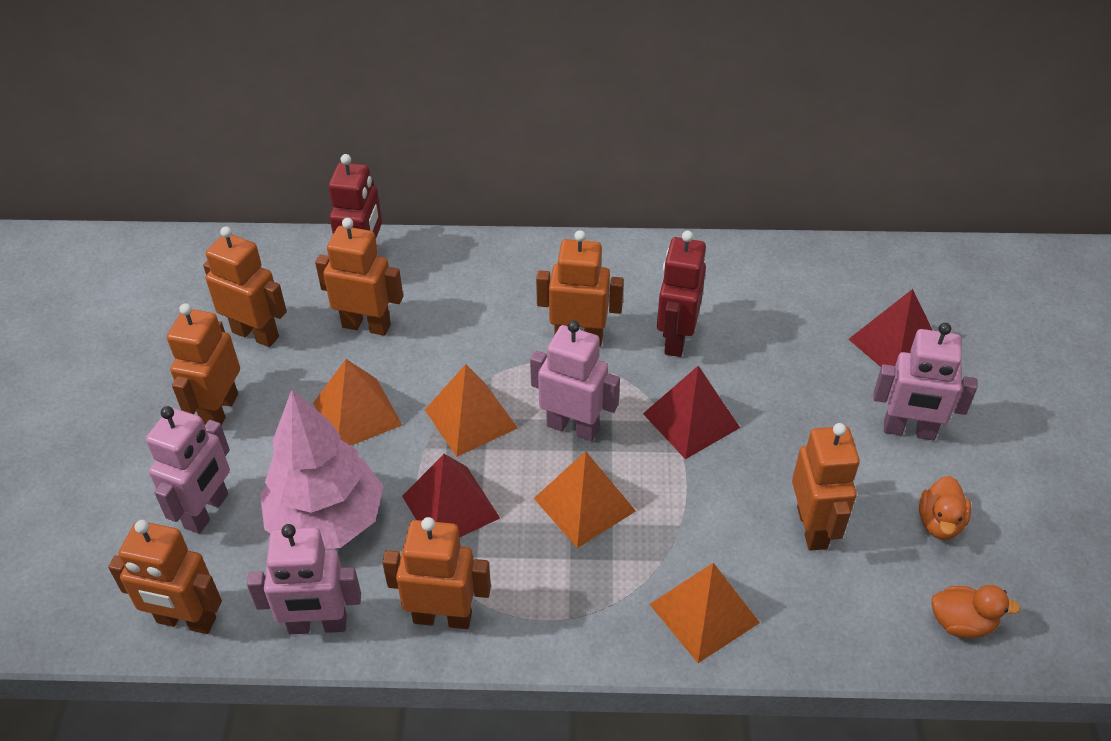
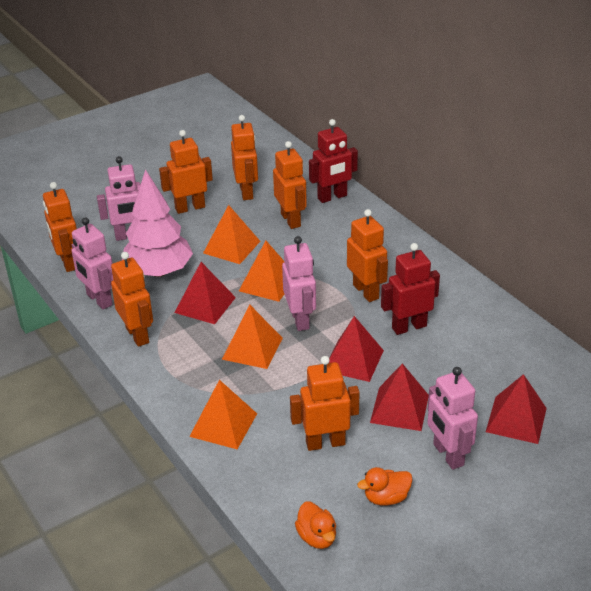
camera: 55 degrees right, 10 degrees down
orange robot [792,423,860,551] -> orange robot turned 150 degrees counterclockwise [290,356,360,451]
none -> red pyramid [370,363,429,431]

